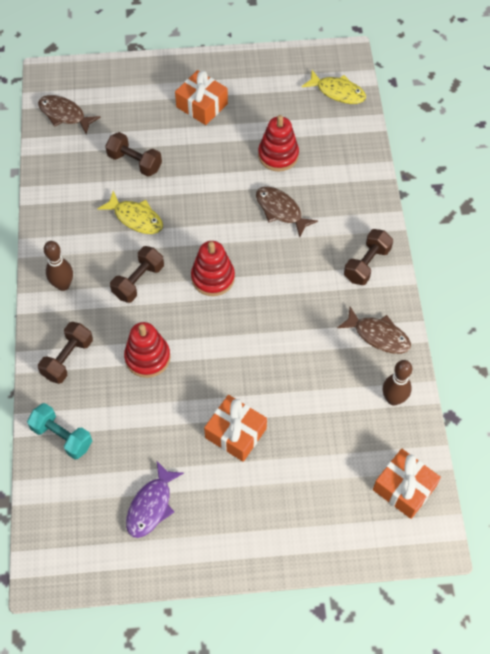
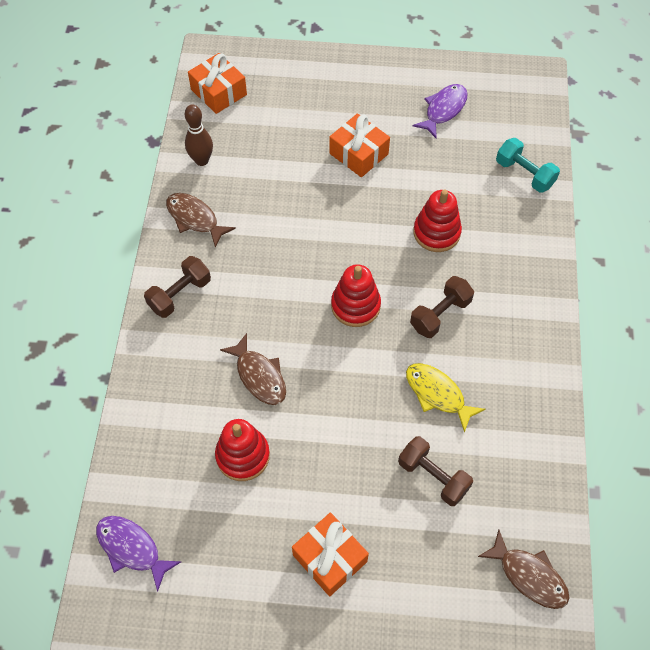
camera: 170 degrees left, 0 degrees up
brown dumbbell [38,322,93,384] -> none
brown bowling pin [44,241,73,291] -> none
yellow fish [302,70,366,104] -> purple fish [96,516,181,592]

